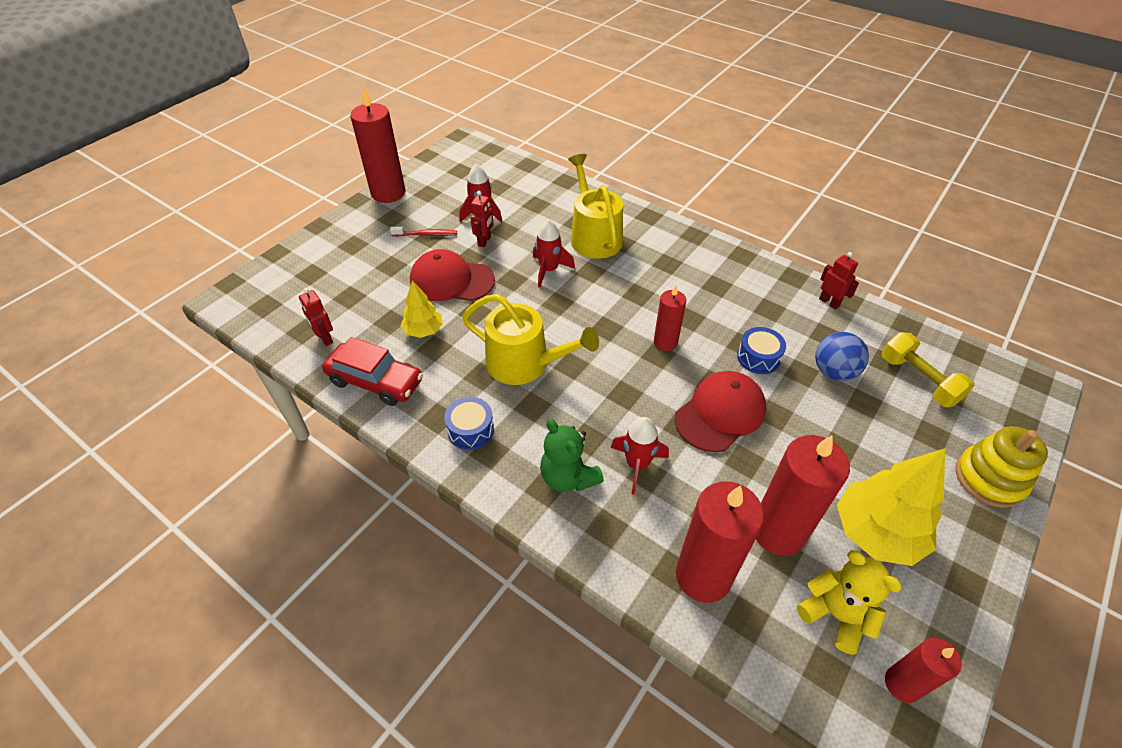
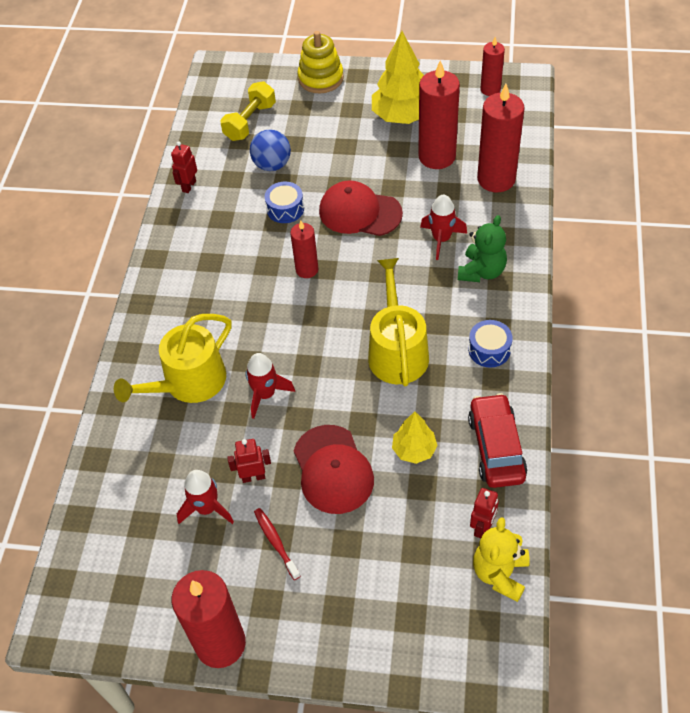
camera: 115 degrees left, 5 degrees up
yellow teddy bear [797,550,902,655] -> yellow teddy bear moved to [473,517,530,602]

